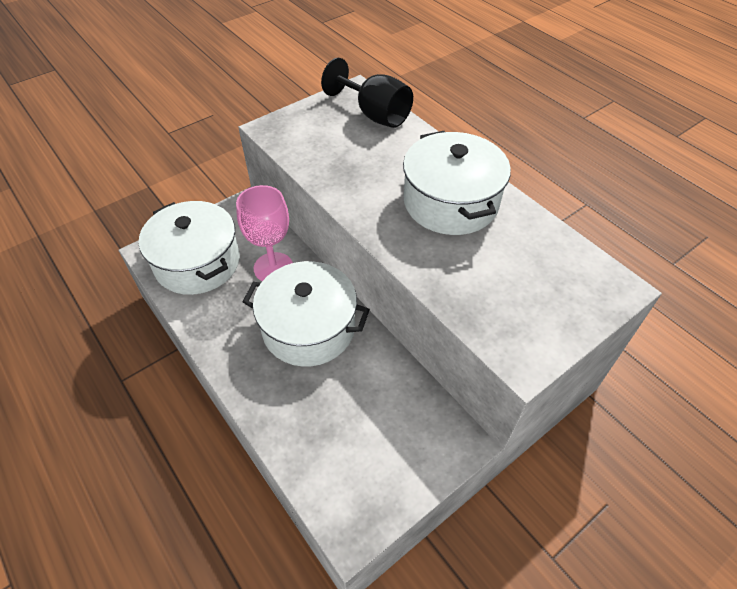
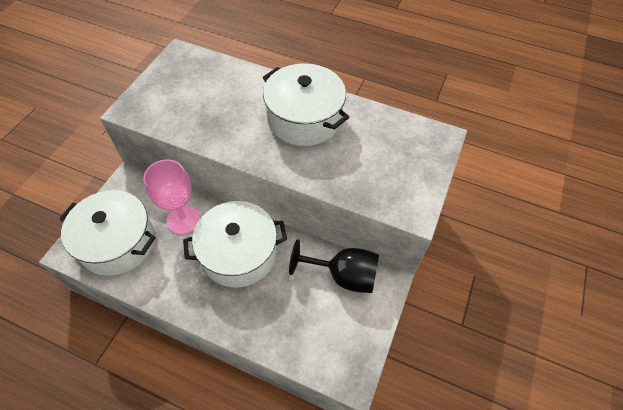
camera: 30 degrees left, 5 degrees up
black goblet [321,58,413,128] -> black goblet moved to [289,239,379,293]

